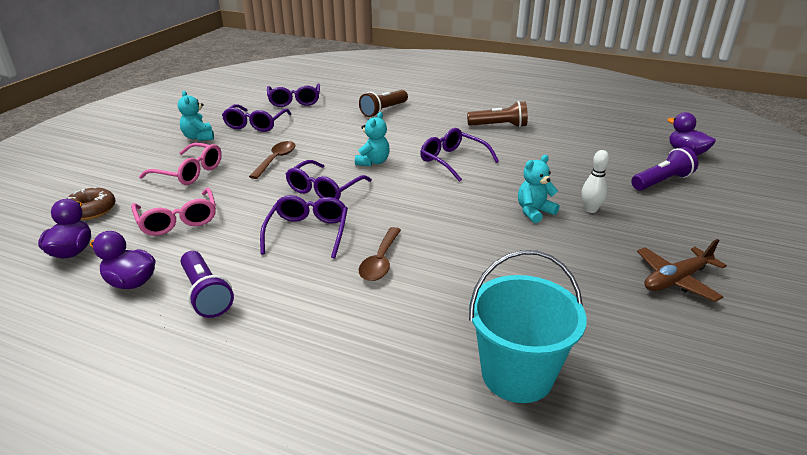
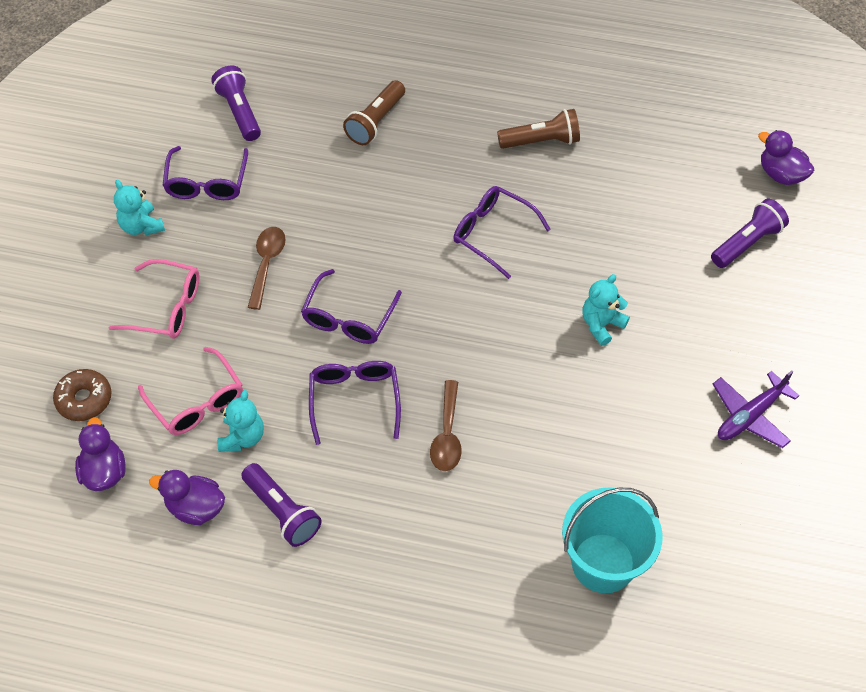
camera: 10 degrees left, 25 degrees up
purple glasses [267,84,320,107] -> purple flashlight [211,65,261,141]
turquoise teddy bear [355,112,390,166] -> turquoise teddy bear moved to [217,390,264,452]
white bowling pin [581,150,609,213] -> none
brown plane [637,239,727,302] -> purple plane [713,370,799,448]

